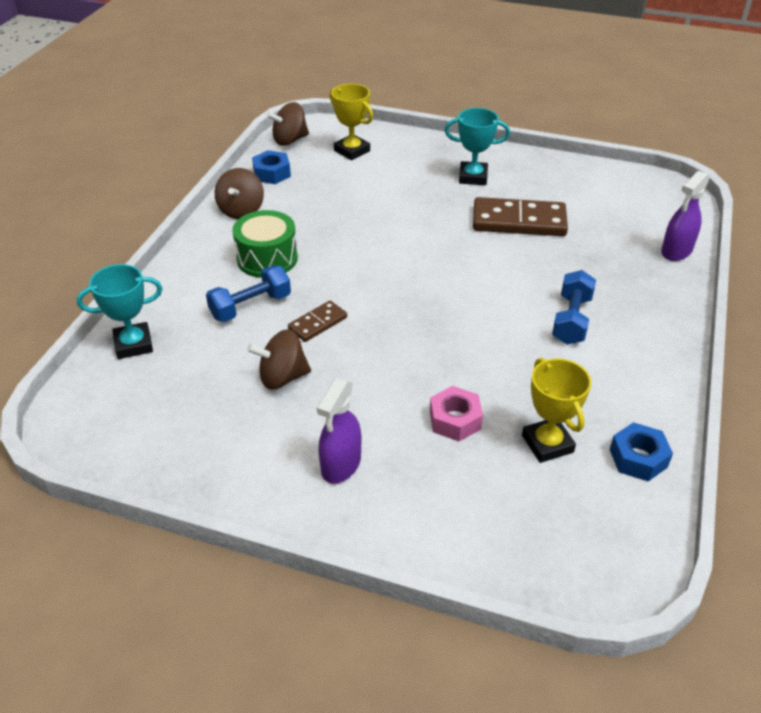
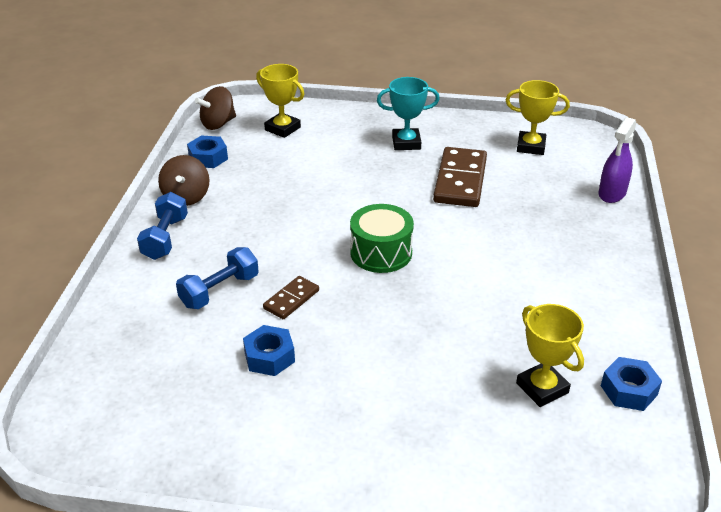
camera: 10 degrees left, 5 degrees down
turquoise trophy [77,264,162,359] -> none
green drum [232,210,298,278] -> green drum moved to [350,204,414,273]
brown spinning top [247,329,311,389] -> blue nut [243,325,295,376]
purple spray bottle [317,378,361,484] -> none
pink nut [430,386,483,441] -> none
brown domino [473,197,568,236] -> brown domino turned 75 degrees counterclockwise [433,147,487,207]
blue dumbbell [552,270,596,344] -> blue dumbbell moved to [137,192,188,260]
none -> yellow trophy [506,80,570,155]

